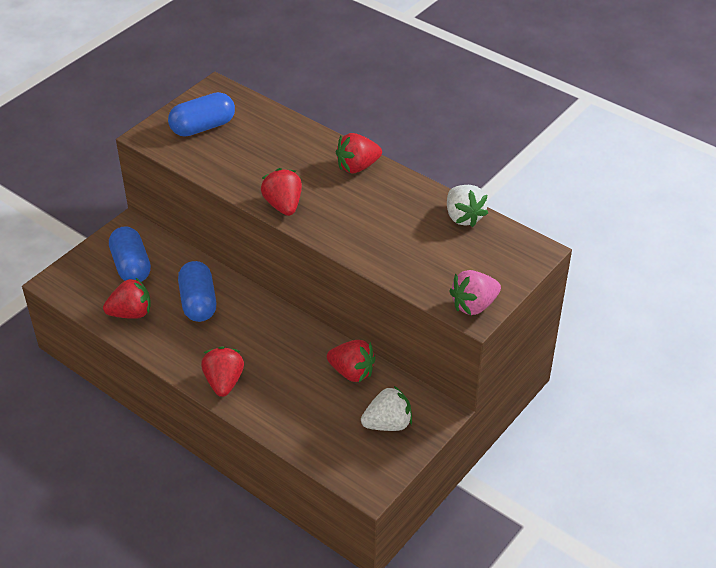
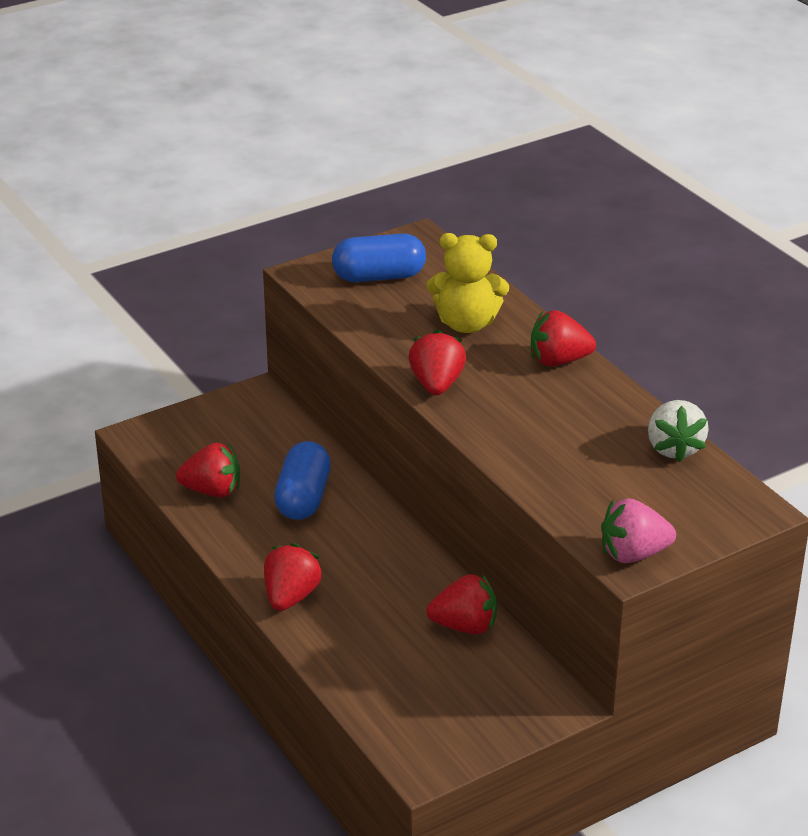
camera: 20 degrees right, 10 degrees down
blue capsule [109,226,151,282] -> none
red strawberry [327,340,376,382] -> red strawberry turned 45 degrees counterclockwise [427,574,497,634]
white strawberry [361,386,412,431] -> none
none -> yellow teddy bear [427,233,509,333]

